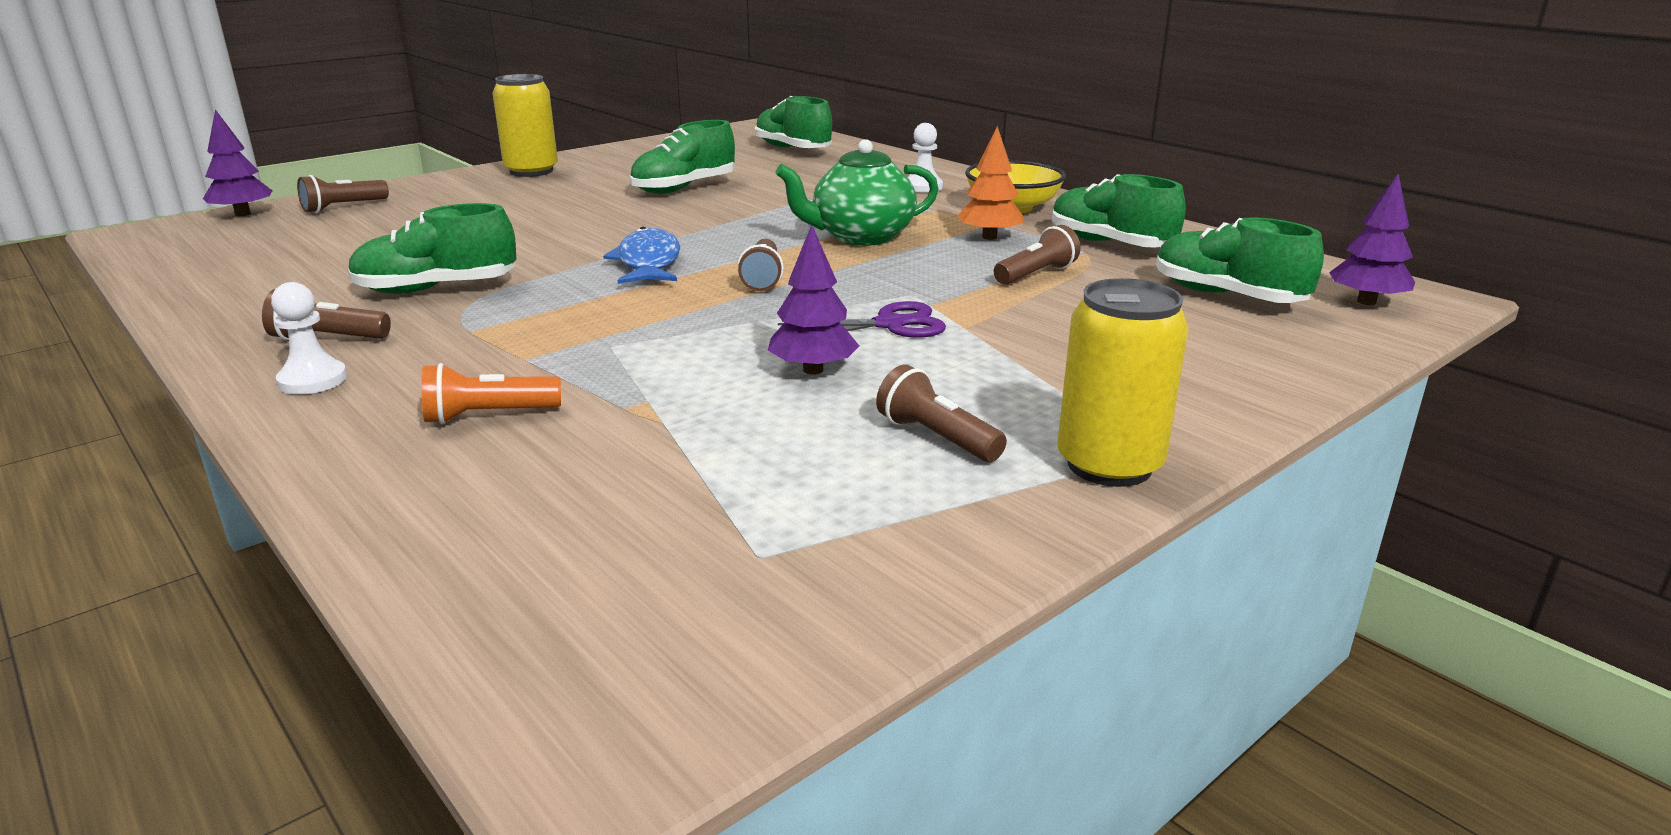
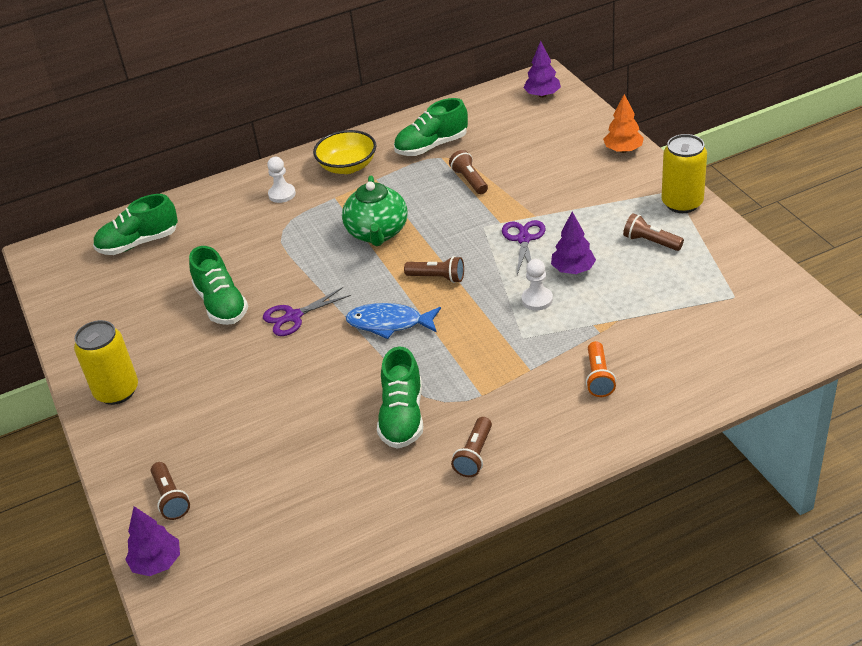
camera: 70 degrees left, 15 degrees up
white pawn [271,282,347,395] -> white pawn moved to [521,259,553,310]
brown flashlight [876,364,1007,462] -> brown flashlight turned 60 degrees clockwise [623,213,684,251]
orange tree [957,126,1023,240] -> orange tree moved to [603,94,644,153]
green shoe [1156,217,1324,303] -> none
none -> purple scissors [263,287,351,336]

